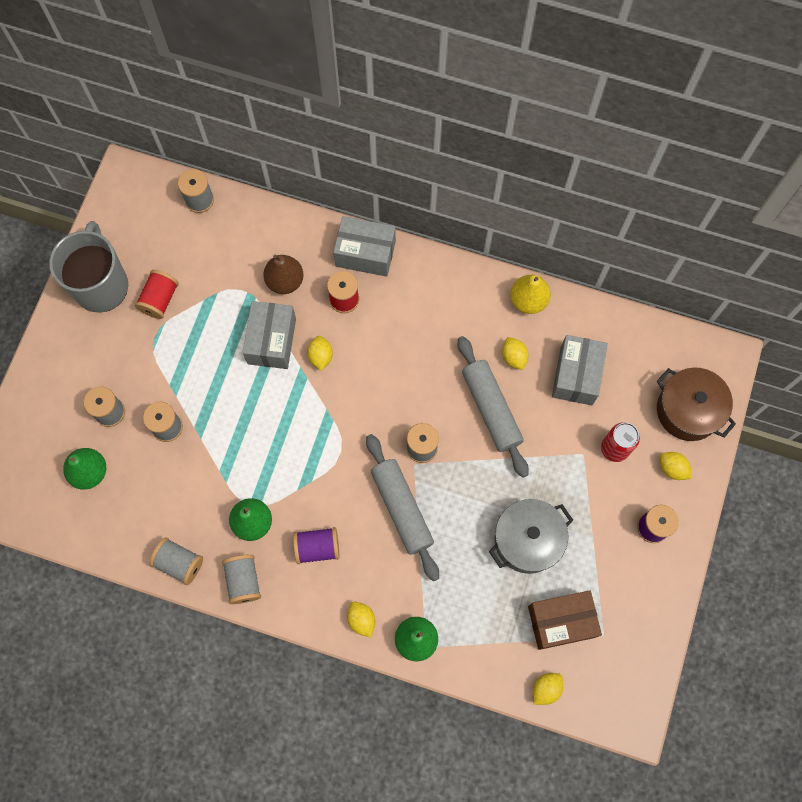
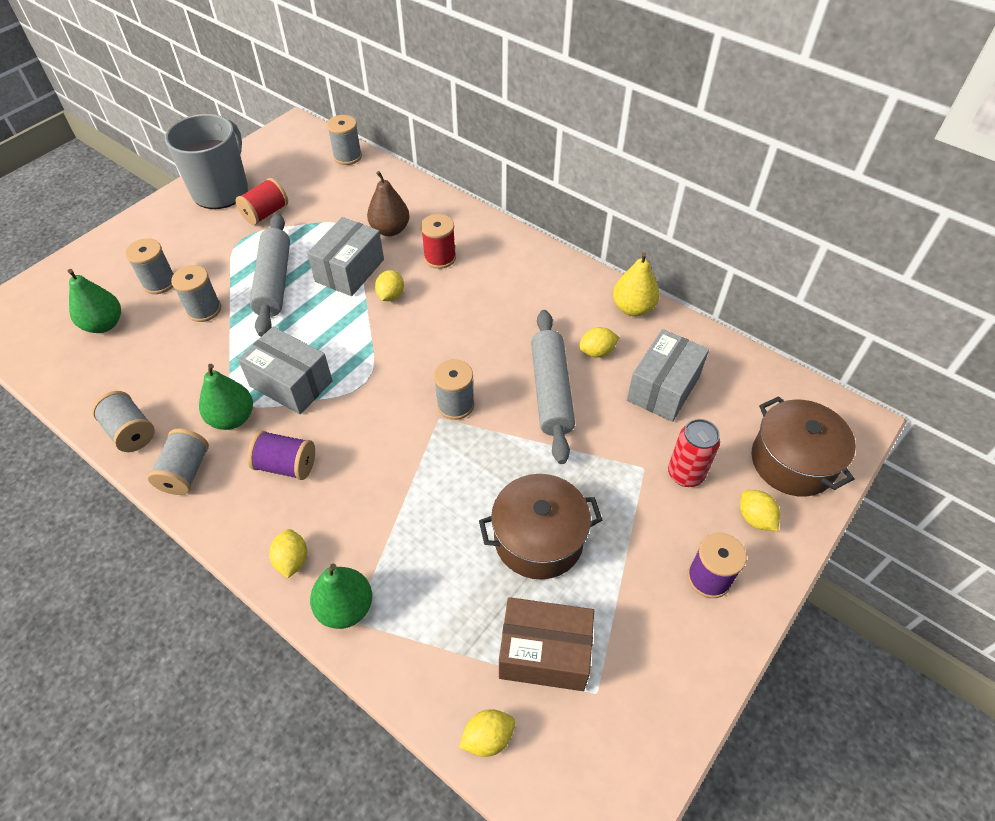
camera: 20 degrees right, 20 degrees down
grey box [333,216,396,277] -> grey box moved to [238,327,333,415]
grey rolling pin [366,434,439,581] -> grey rolling pin moved to [250,214,290,337]
grey pot [489,499,573,574] -> brown pot [479,474,602,579]
yellow lemon [502,337,528,370] -> yellow lemon turned 75 degrees clockwise [579,327,619,358]

